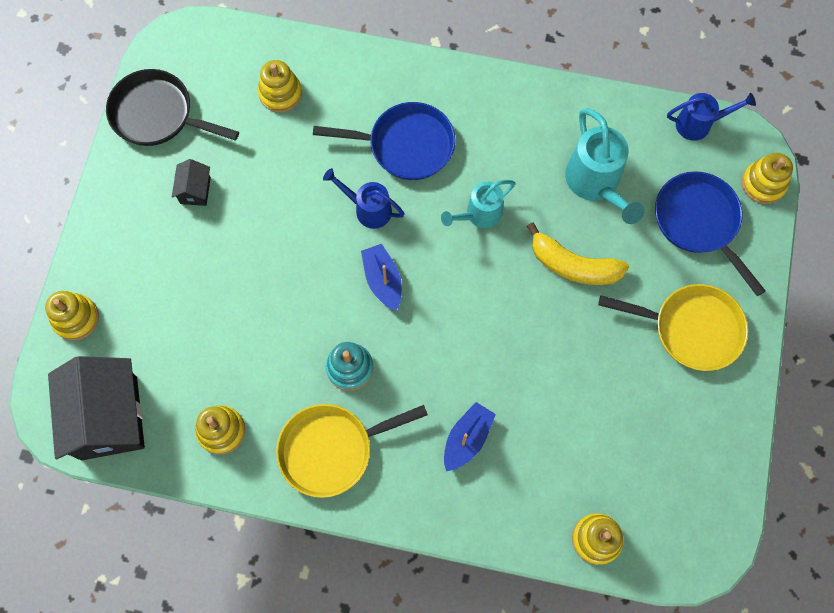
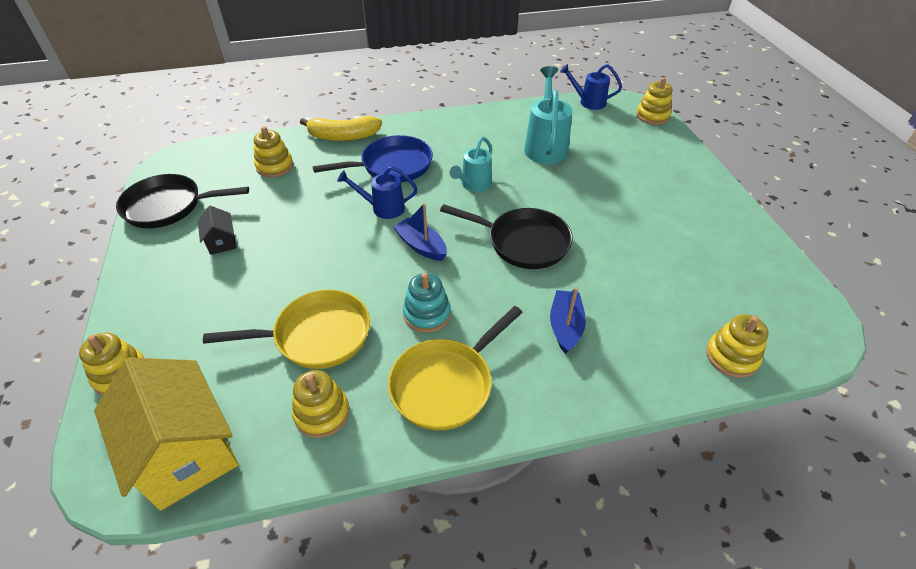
camera: 25 degrees left, 25 degrees down
black house [48,356,145,460] -> yellow house [94,357,238,511]
yellow banana [527,222,629,285] -> yellow banana moved to [300,116,382,141]
turquoise watering can [565,108,645,224] -> turquoise watering can turned 135 degrees counterclockwise [524,66,573,164]
yellow pan [598,284,748,371] -> yellow pan moved to [203,290,370,369]
blue pan [655,171,765,296] -> none
blue watering can [667,92,756,141] -> blue watering can turned 135 degrees counterclockwise [560,64,622,110]
none -> black pan [440,204,573,269]

